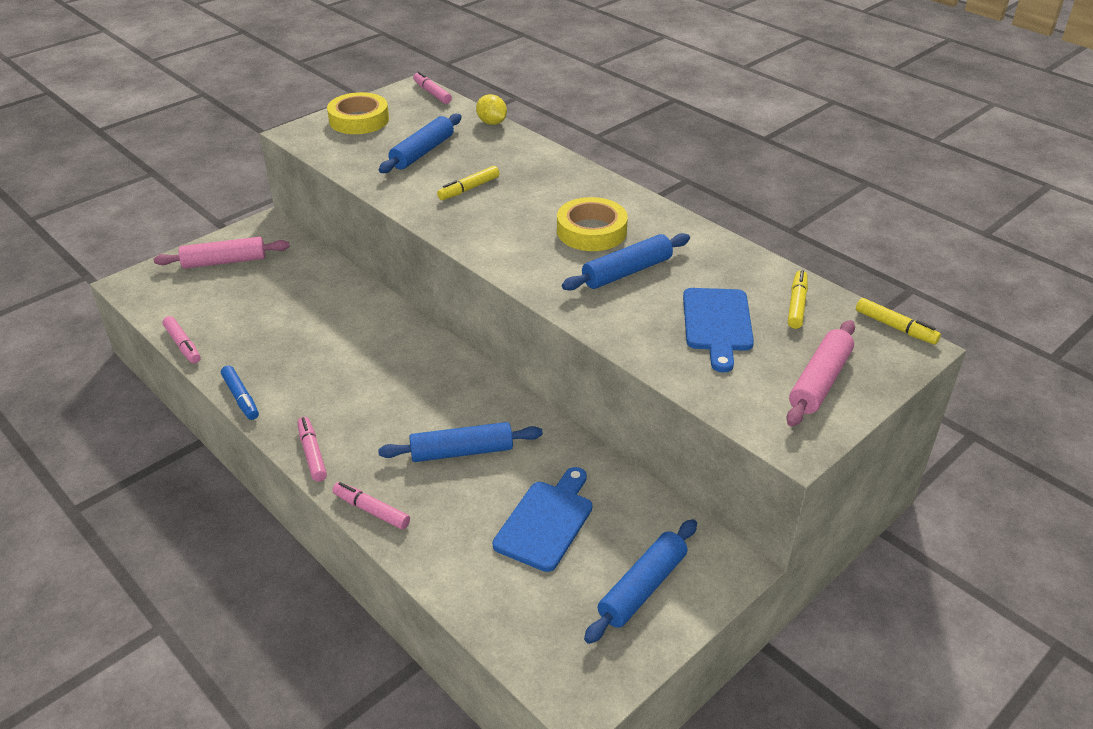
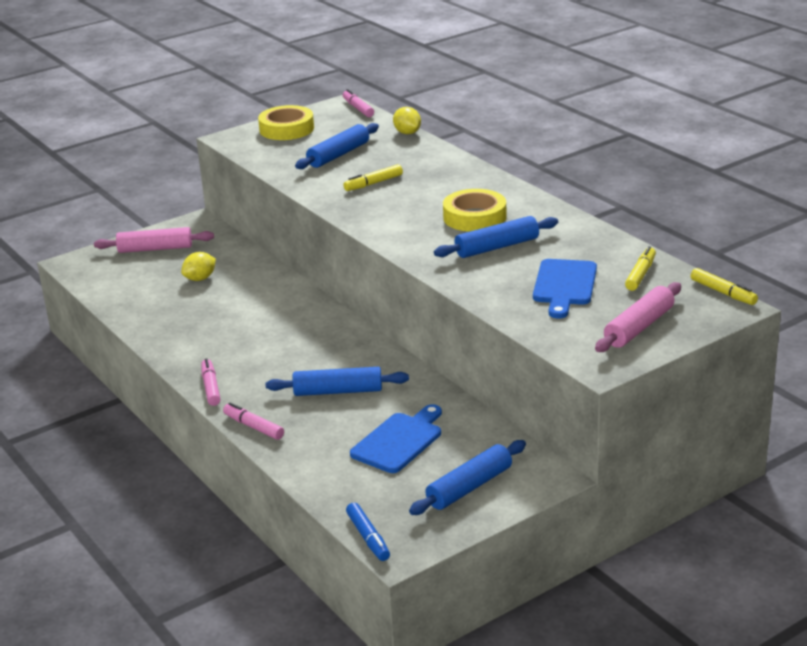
camera: 10 degrees right, 10 degrees down
pink marker [162,316,201,364] -> none
blue marker [221,365,259,420] -> blue marker moved to [346,503,390,561]
none -> yellow lemon [181,252,216,281]

